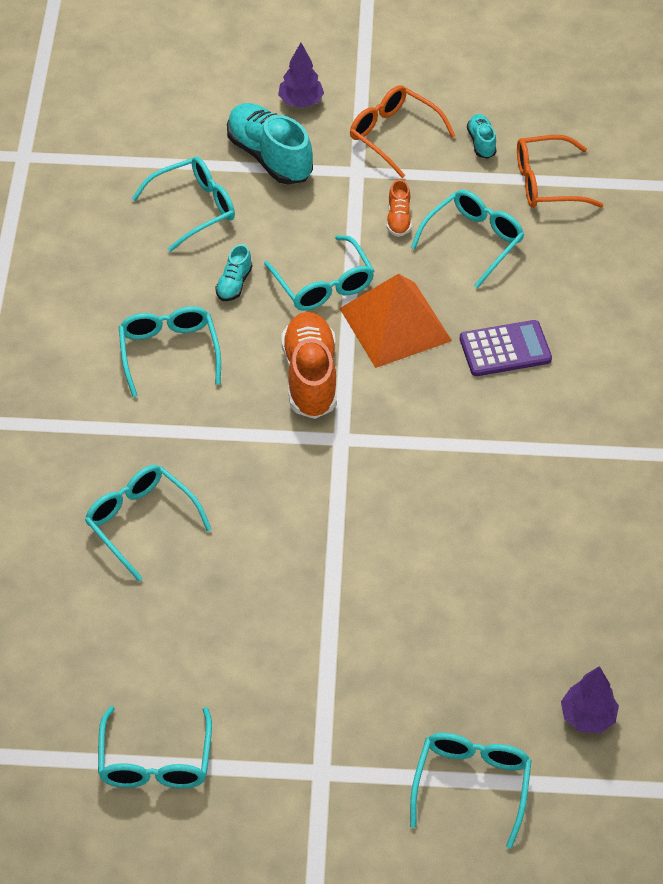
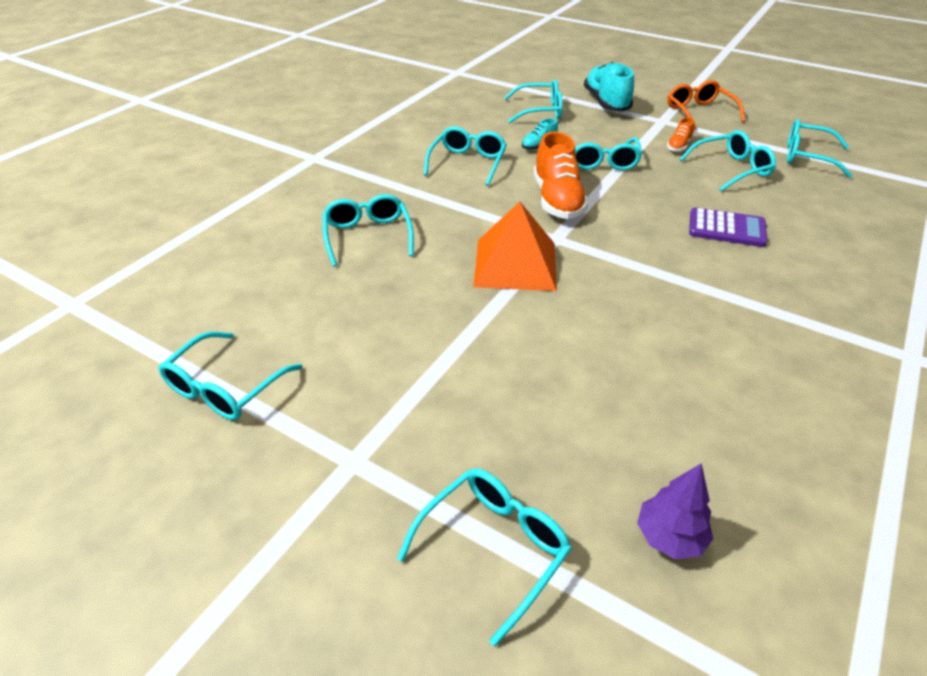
camera: 30 degrees right, 10 degrees down
purple tree [278,43,324,108] -> none
orange shoe [281,312,337,419] -> orange shoe turned 150 degrees clockwise [534,131,588,219]
orange pyramid [339,274,452,368] -> orange pyramid moved to [473,202,557,291]
turquoise shoe [467,114,496,159] -> none
orange glasses [517,135,603,208] -> turquoise glasses [787,119,852,178]

